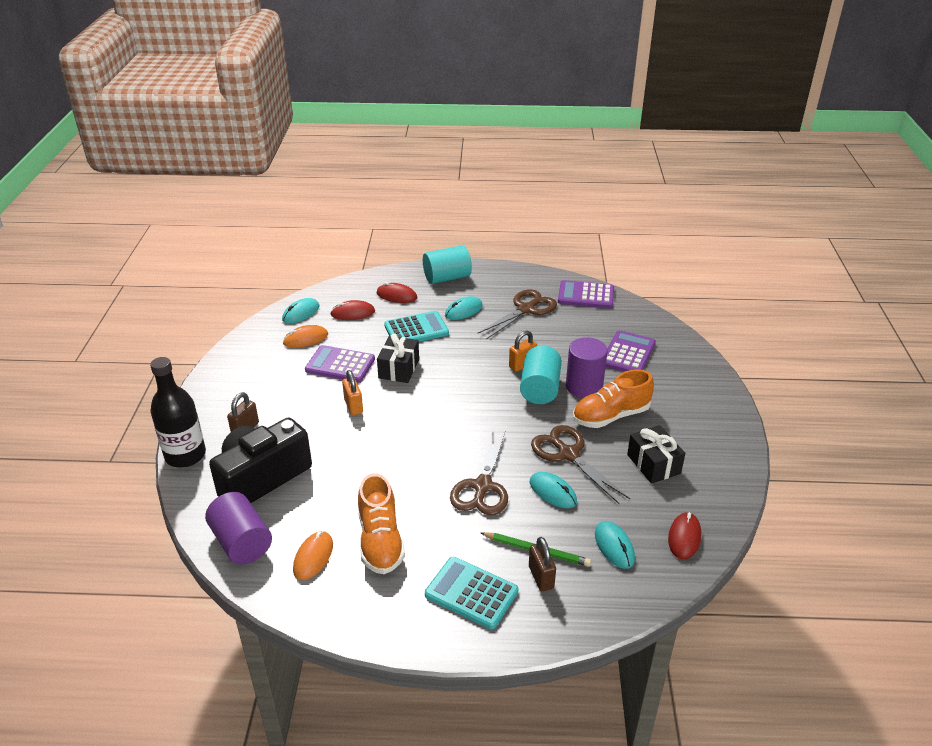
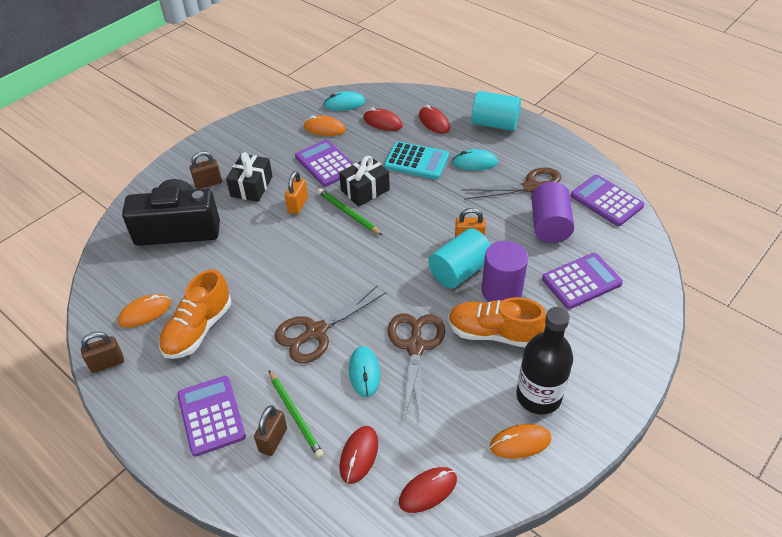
camera: 40 degrees right, 10 degrees up
black bottle [150,357,206,468] -> black bottle moved to [516,307,573,415]
purple cylinder [205,492,272,564] -> purple cylinder moved to [531,182,574,243]
turquoise calculator [425,557,518,629] -> purple calculator [177,376,246,457]
turquoise mouse [595,521,635,569] -> red mouse [340,426,378,484]
black gift [627,425,685,484] -> black gift moved to [226,152,273,202]
none -> brown padlock [81,332,124,373]
none -> green pencil [318,188,382,235]
none -> orange mouse [490,424,551,459]

